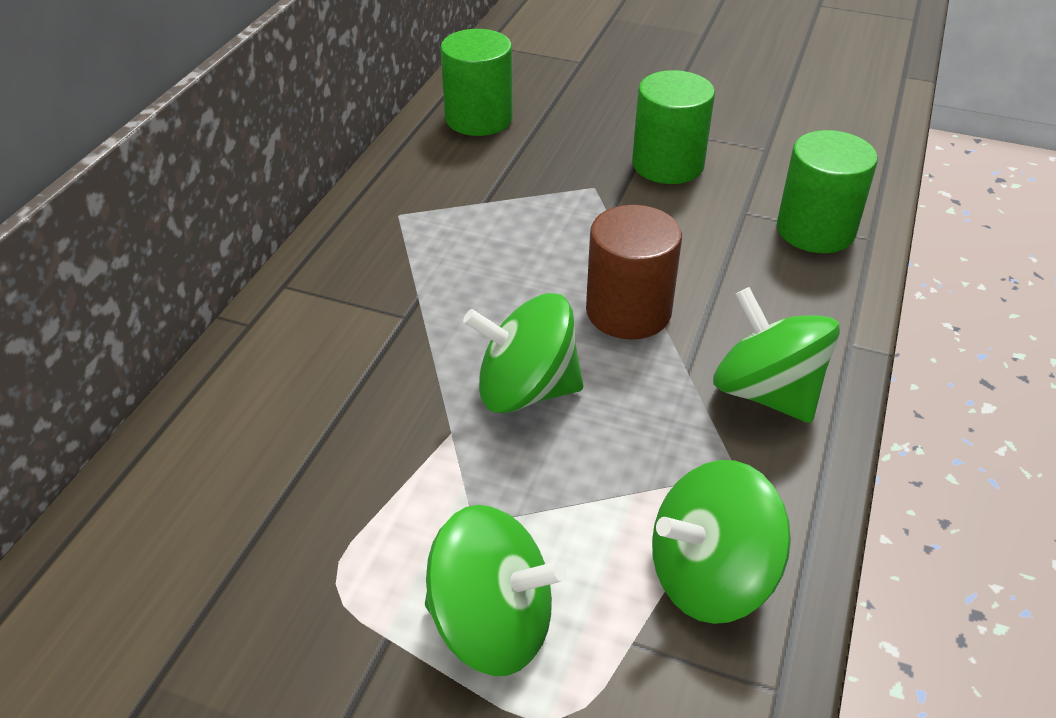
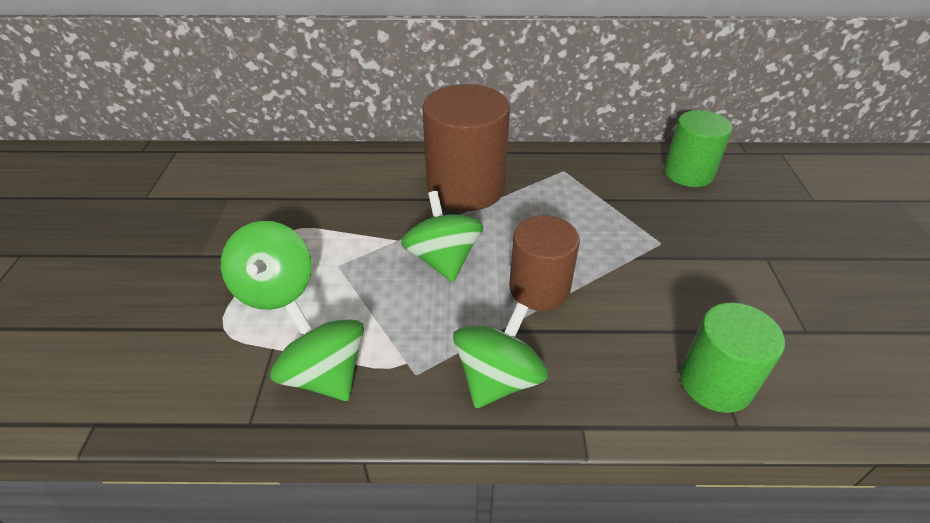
camera: 70 degrees right, 0 degrees up
green cylinder [632,70,715,184] -> none
none -> brown cylinder [422,84,510,211]

